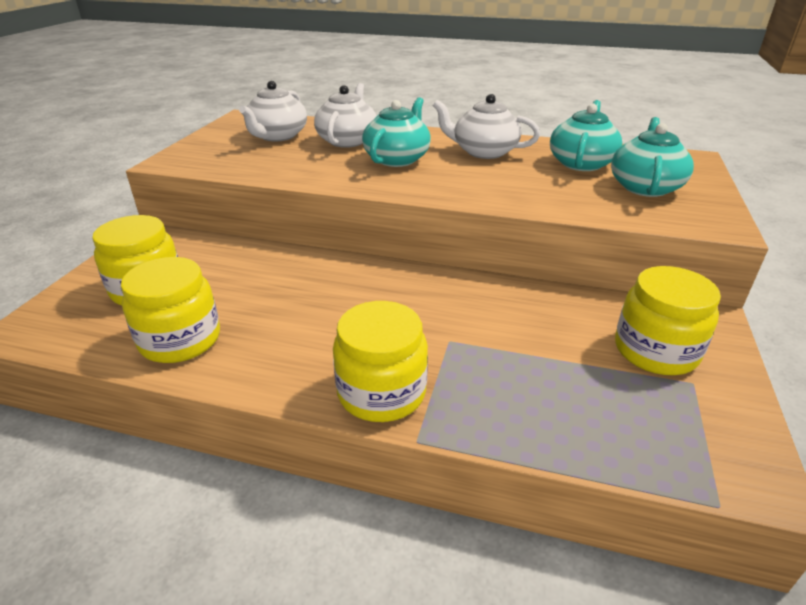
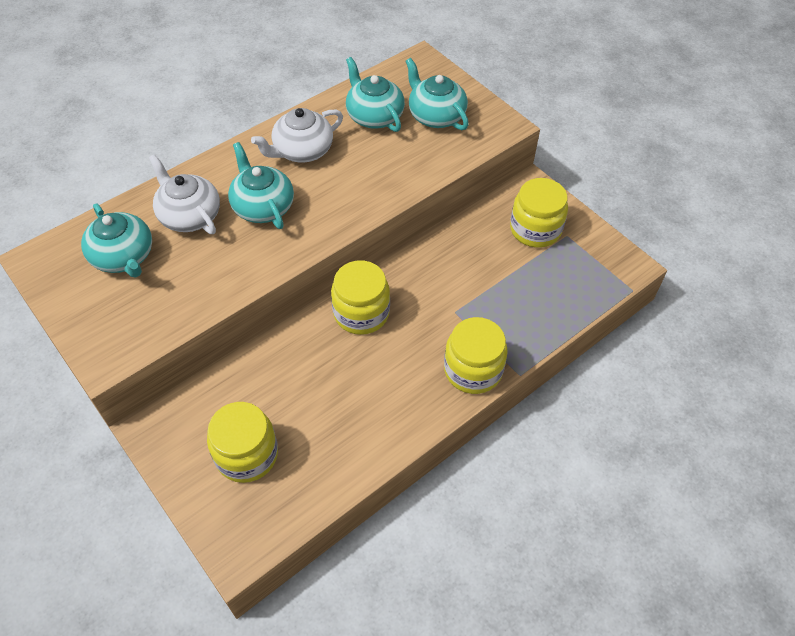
camera: 55 degrees left, 20 degrees up
yellow jar [121,257,220,363] -> yellow jar moved to [331,261,390,335]
white teapot [239,81,307,141] -> turquoise teapot [81,203,152,278]

